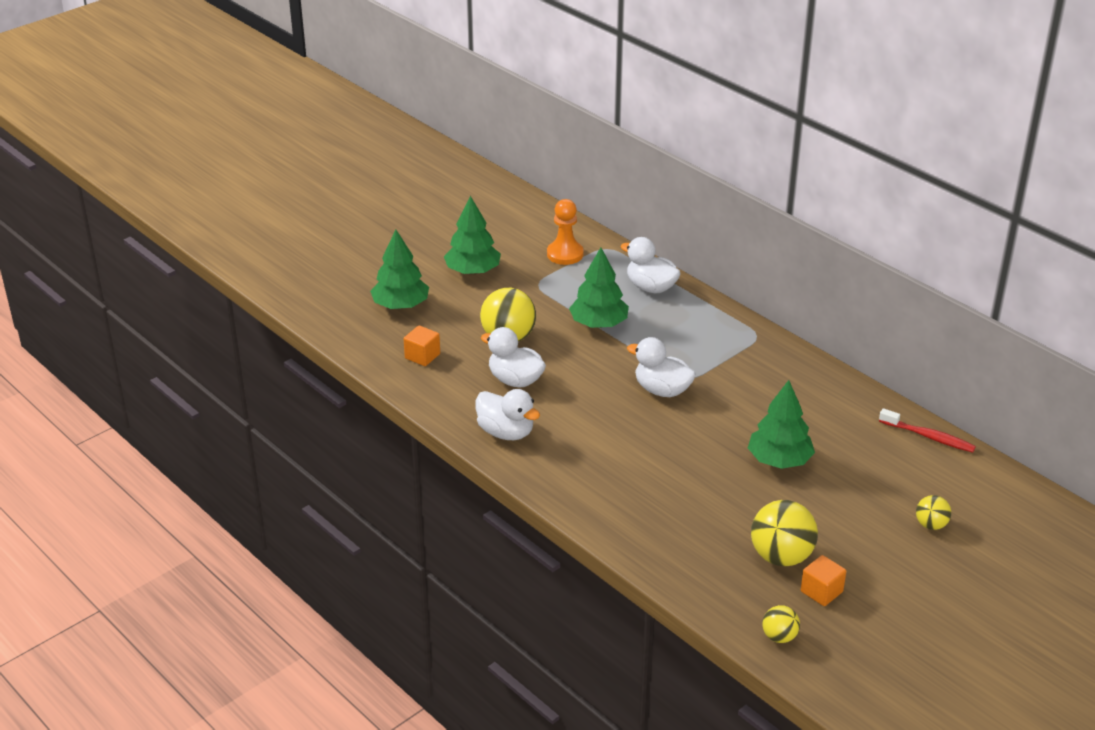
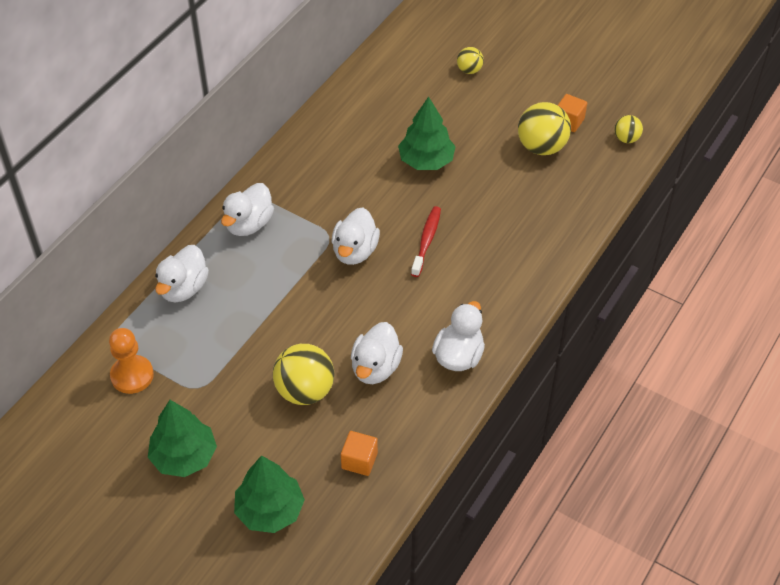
camera: 105 degrees left, 15 degrees up
green tree [569,247,629,328] -> none
red toothbrush [879,408,976,453] -> red toothbrush moved to [411,206,441,277]
none -> white duck [221,183,274,236]

